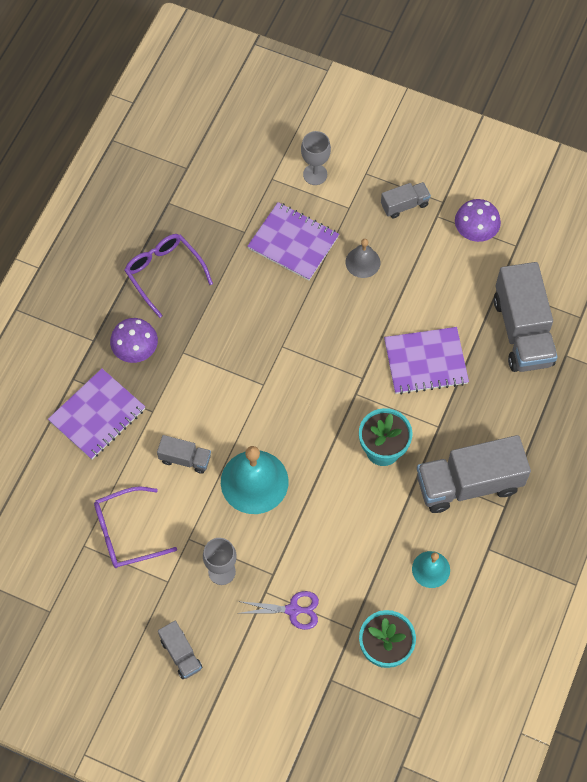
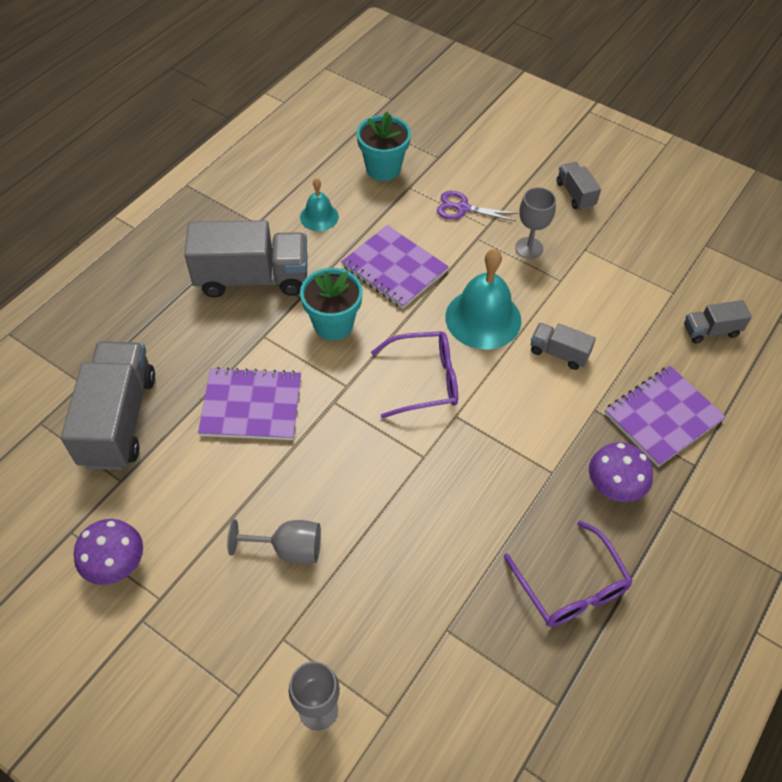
camera: 170 degrees left, 10 degrees down
purple glasses [94,486,177,568] -> purple glasses moved to [371,331,458,419]
purple notebook [247,202,339,280] -> purple notebook moved to [341,225,449,309]
grey bell [345,239,380,278] -> grey goblet [227,519,321,564]
grey truck [381,182,431,218] -> grey truck moved to [684,300,752,343]

